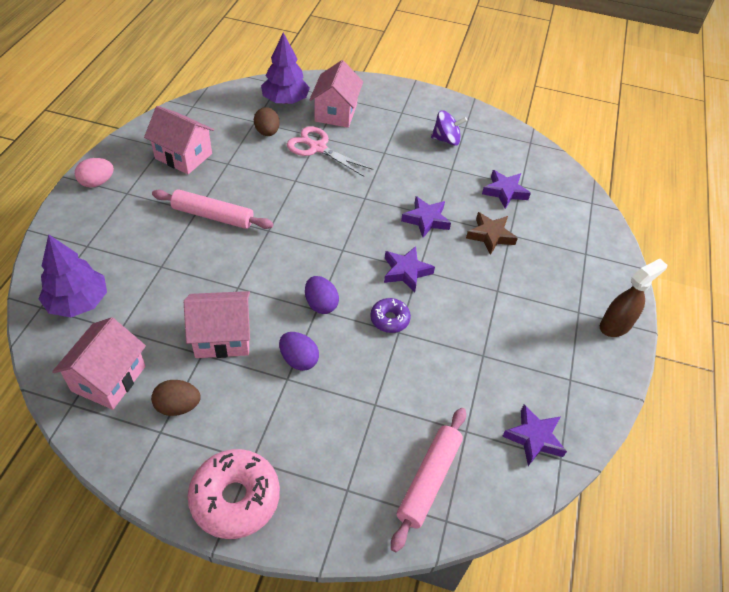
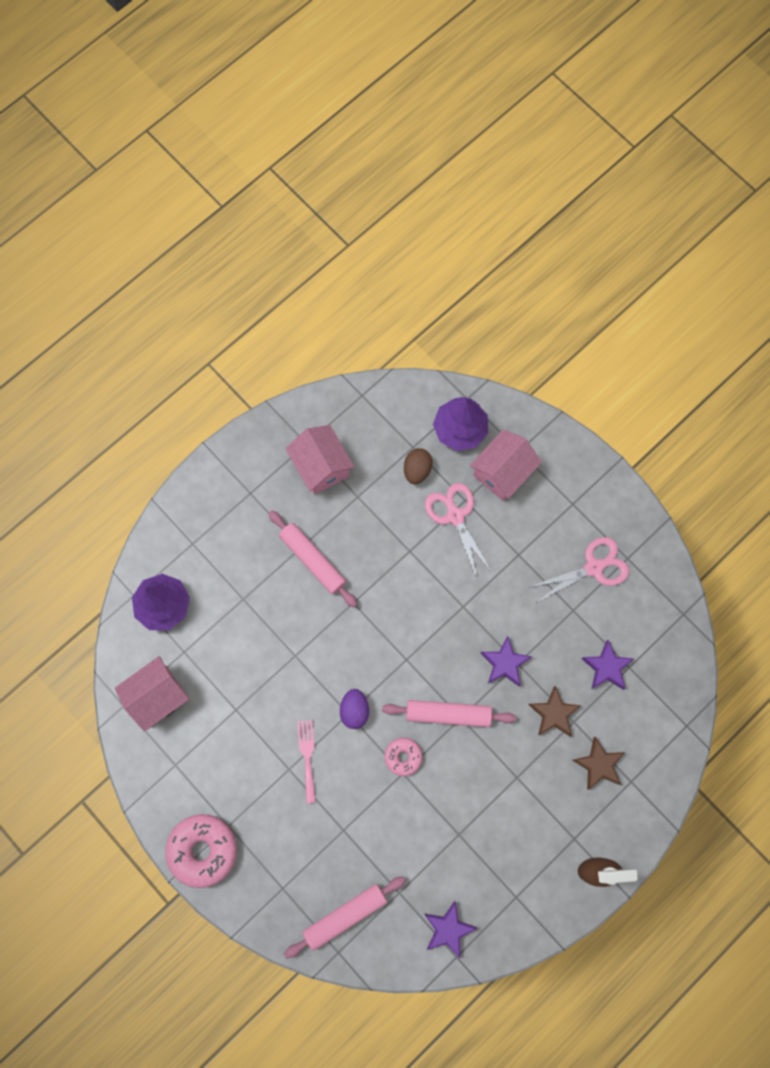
camera: 35 degrees right, 25 degrees up
pink egg [75,158,114,187] -> none
brown egg [151,380,201,416] -> none
pink house [184,291,250,358] -> none
purple egg [279,332,319,371] -> pink fork [297,720,316,803]
purple donut [370,298,411,333] -> pink donut [385,738,422,776]
purple star [384,246,435,293] -> pink rolling pin [382,700,516,727]
purple spinning top [431,110,467,146] -> pink scissors [531,537,629,603]
none -> brown star [572,737,625,790]

